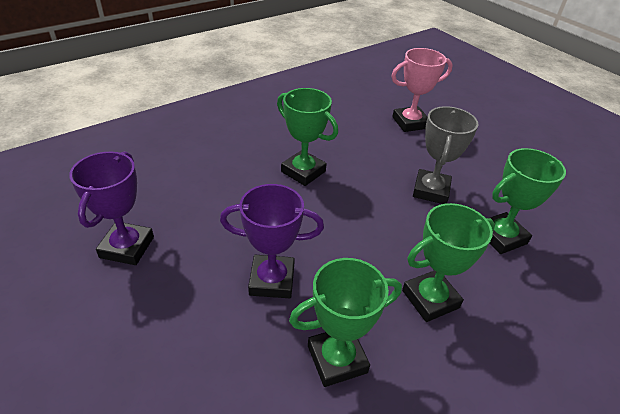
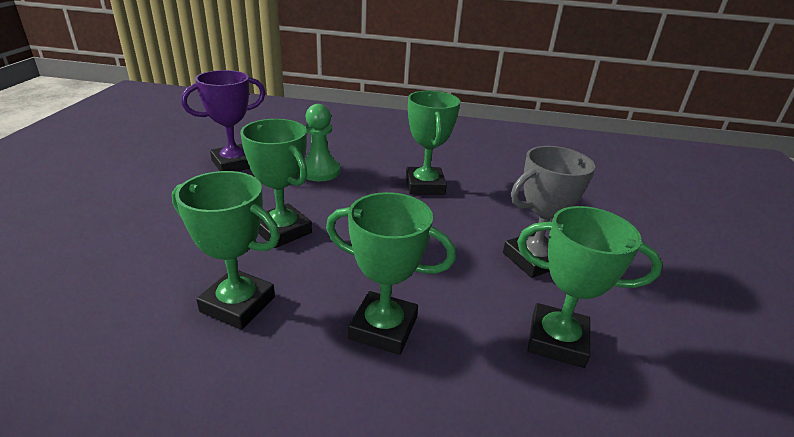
camera: 45 degrees right, 10 degrees down
purple trophy [220,184,324,298] -> green trophy [240,119,312,248]
pink trophy [391,48,453,132] -> none
none -> green pawn [304,104,340,181]

